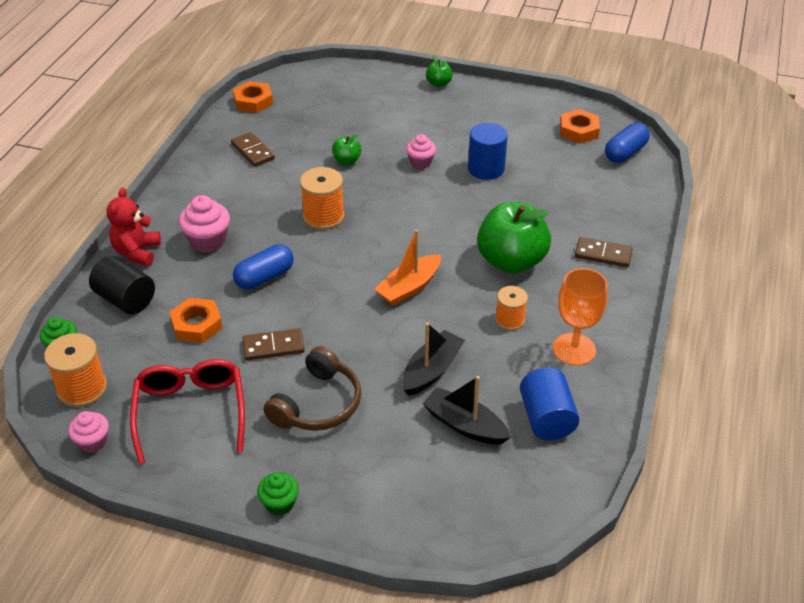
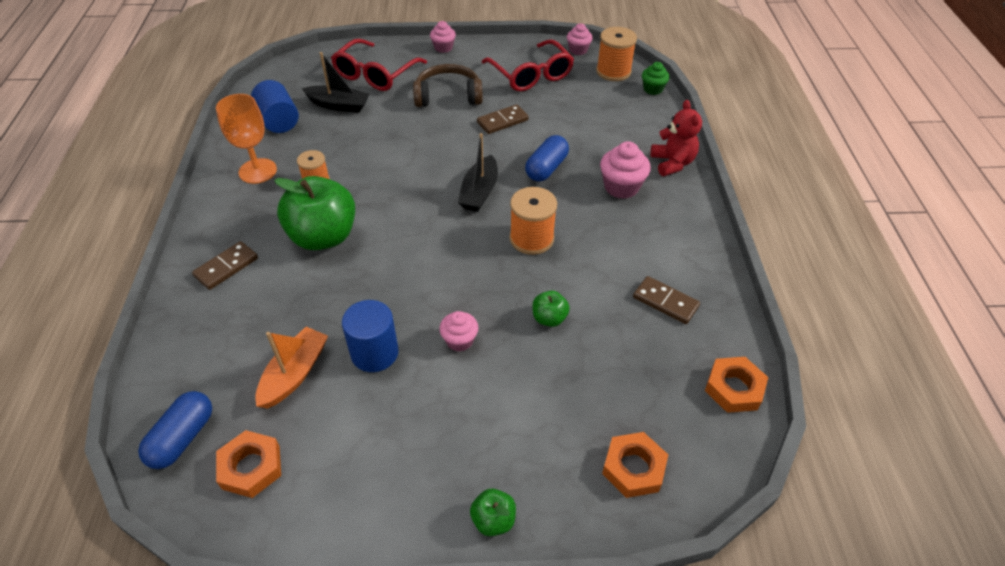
camera: 160 degrees right, 5 degrees up
black cylinder [89,256,155,314] -> none
orange nut [170,298,223,343] -> orange nut moved to [602,432,668,498]
green cupcake [257,472,299,516] -> pink cupcake [430,21,456,53]
brown headphones [264,346,361,431] -> brown headphones turned 75 degrees clockwise [413,64,483,107]
orange boat [374,229,441,306] -> orange boat moved to [255,327,328,409]
black boat [402,322,465,396] -> black boat moved to [458,133,498,212]
brown domino [575,237,633,267] -> brown domino turned 45 degrees counterclockwise [192,241,258,290]
none -> red glasses [331,39,427,91]

